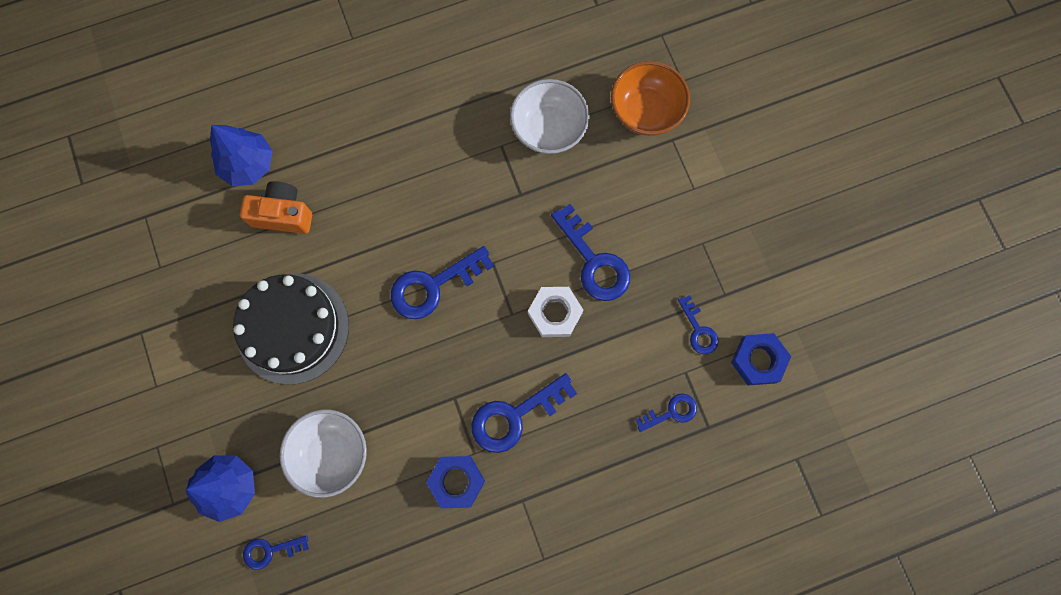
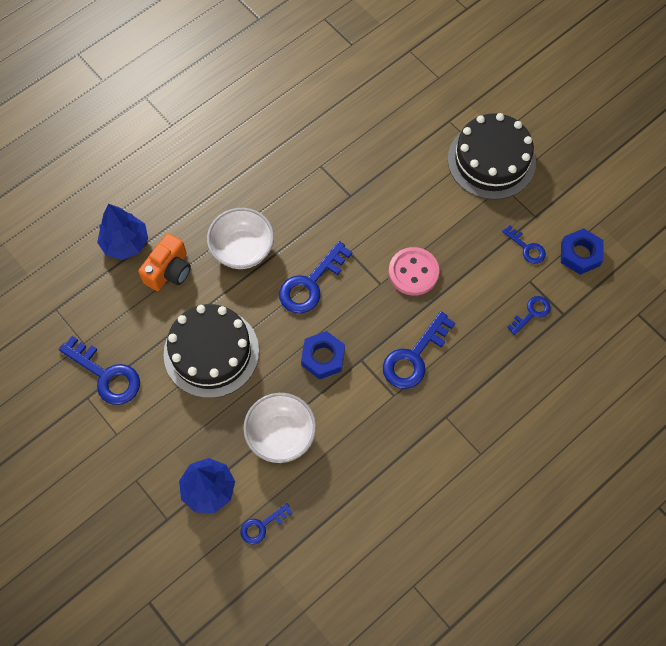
camera: 20 degrees left, 10 degrees down
orange camera [240,181,312,234] -> orange camera turned 135 degrees clockwise [138,233,191,291]
blue nut [426,456,485,508] -> blue nut moved to [301,331,345,380]
white bowl [510,79,590,154] -> white bowl moved to [207,208,274,269]
white nut [528,287,583,337] -> pink button [389,247,439,296]
blue key [551,204,630,301] -> blue key moved to [59,336,140,405]
orange bowl [611,61,690,136] -> none
none -> black cake [448,113,536,200]

